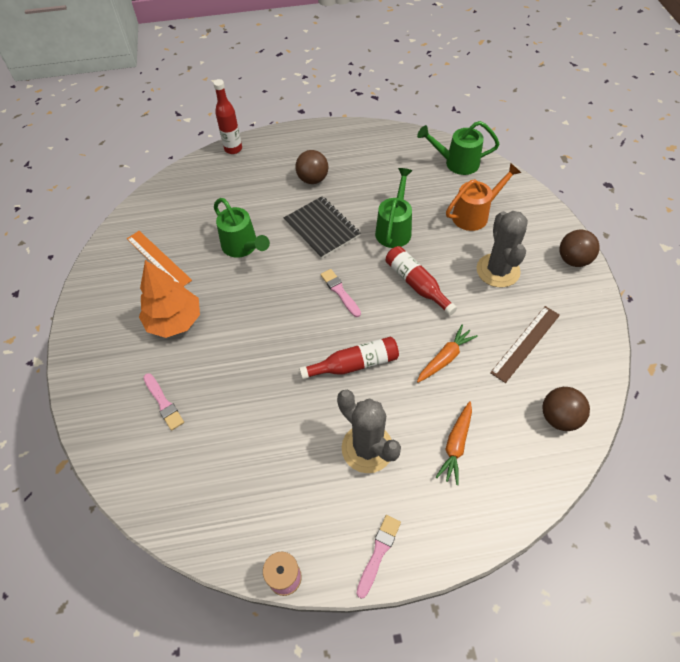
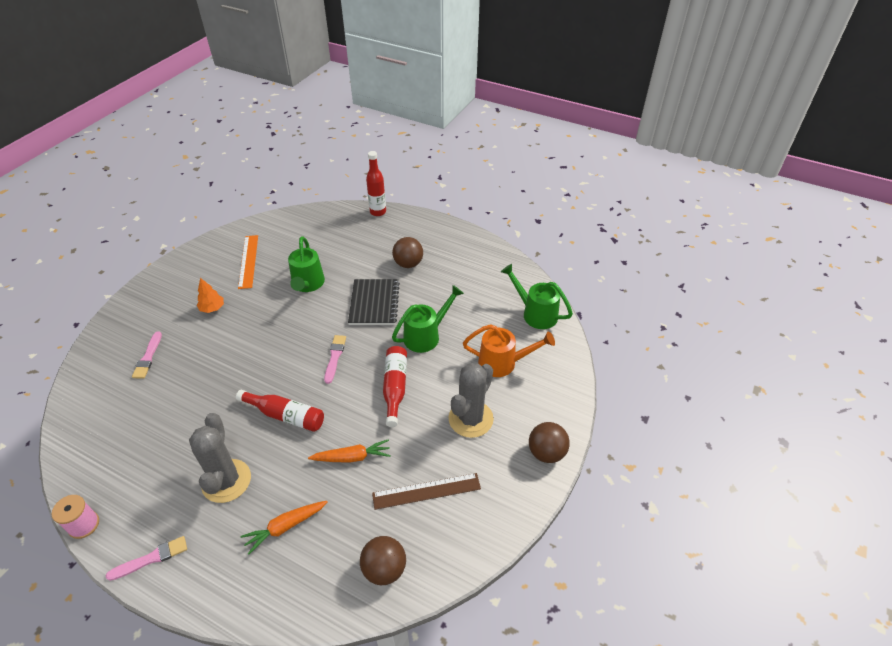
camera: 35 degrees right, 10 degrees down
orange tree [139,260,200,338] -> orange tree [197,278,224,313], size x0.52

